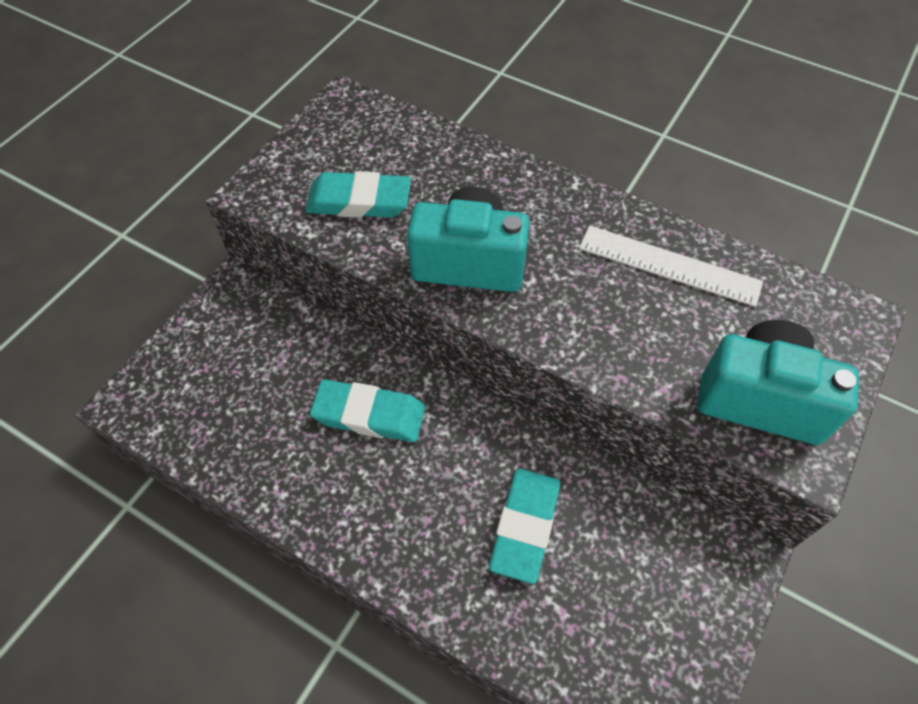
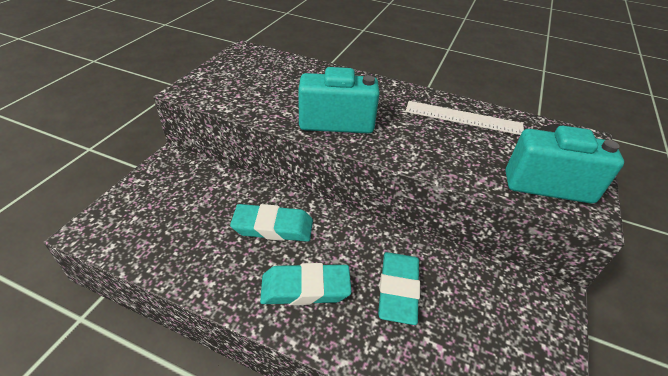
camera: 10 degrees left, 15 degrees down
turquoise eraser [305,171,411,218] -> turquoise eraser moved to [260,263,352,305]

